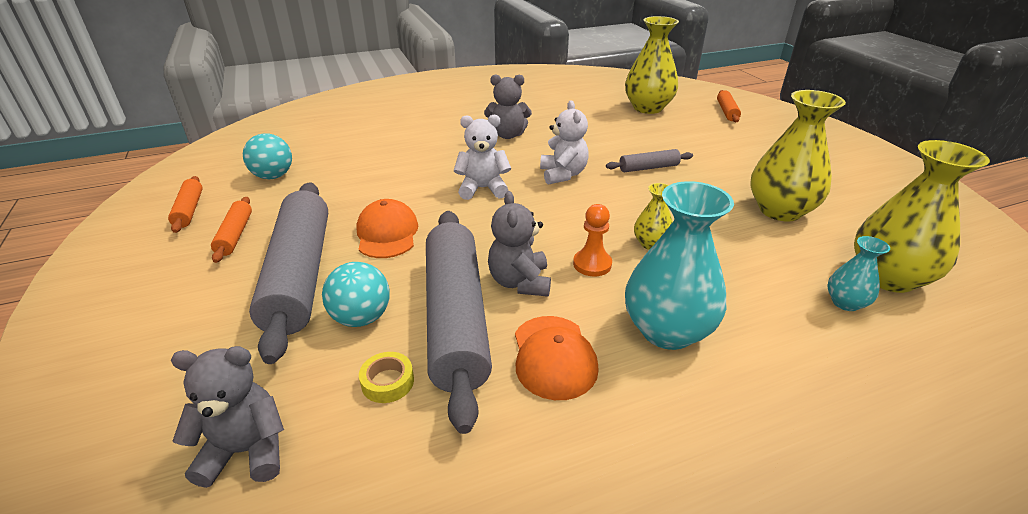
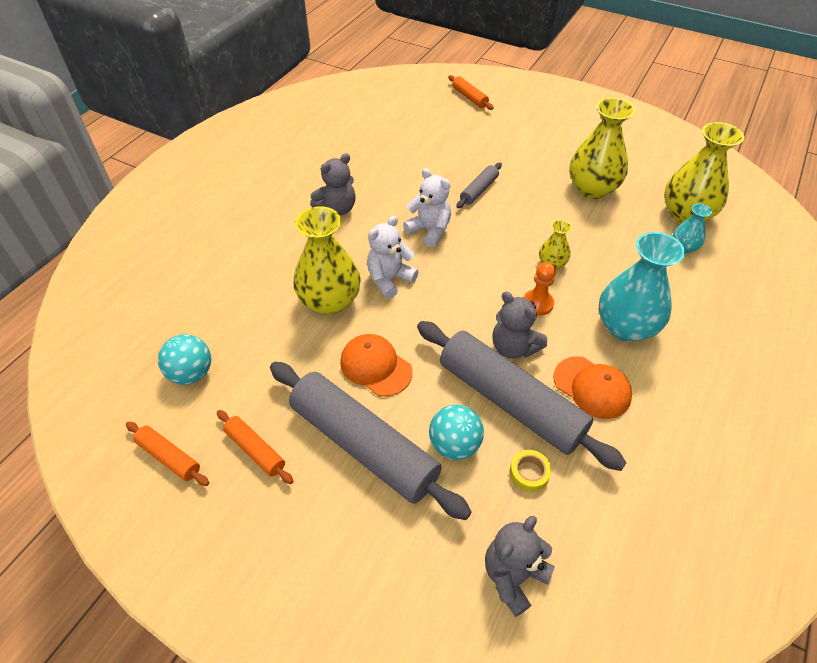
camera: 40 degrees left, 15 degrees up
yellow vase [625,16,679,114] -> yellow vase moved to [293,206,361,315]

